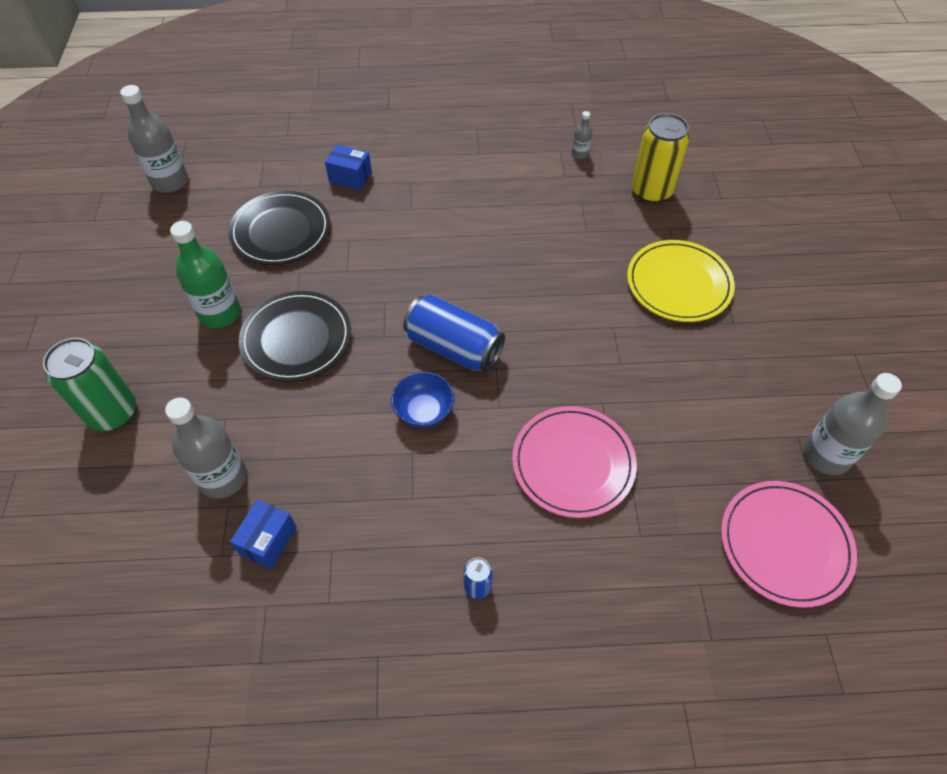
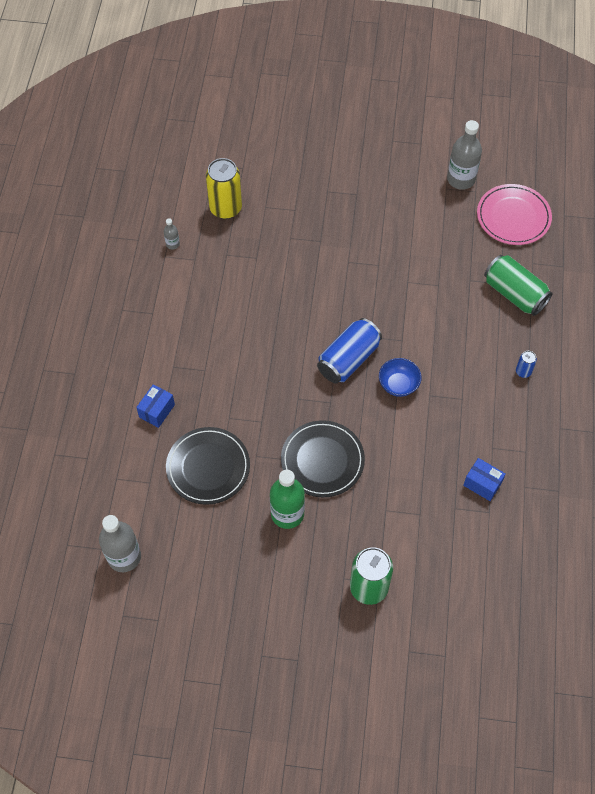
camera: 80 degrees left, 5 degrees up
grey bottle [165,397,247,499] -> none
pink plate [512,406,637,518] -> none
yellow plate [627,240,735,322] -> none
none -> green can [484,255,553,316]

